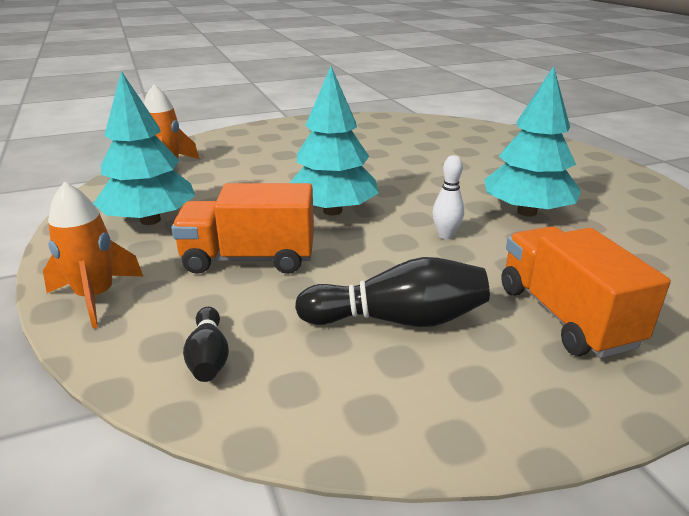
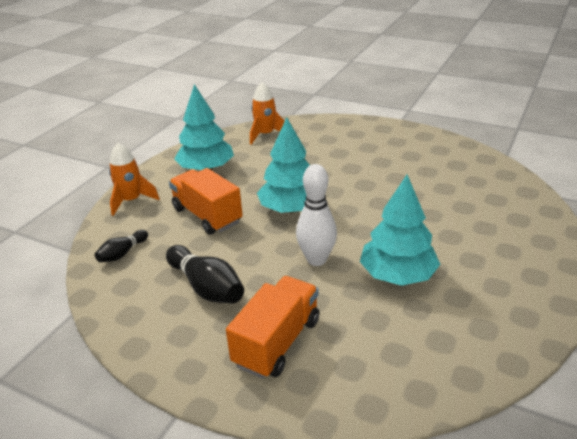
camera: 50 degrees right, 5 degrees up
white bowling pin [433,155,464,239] -> white bowling pin [296,164,337,266], size x1.75

